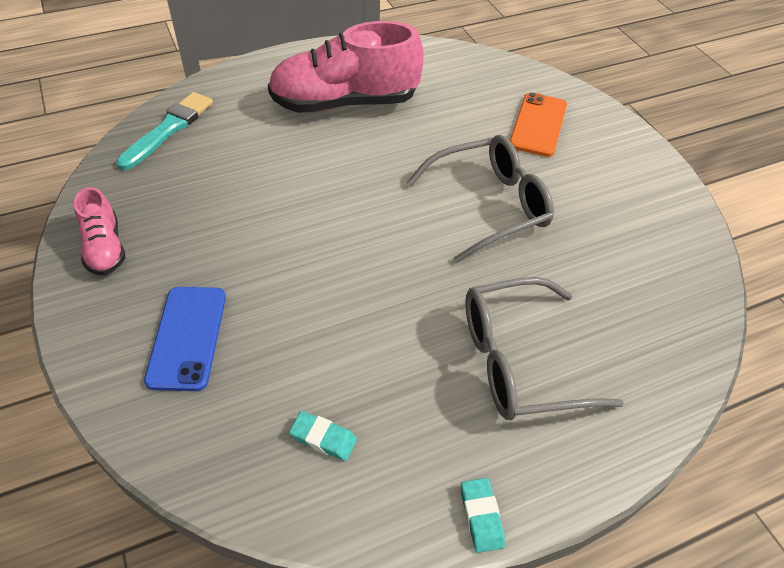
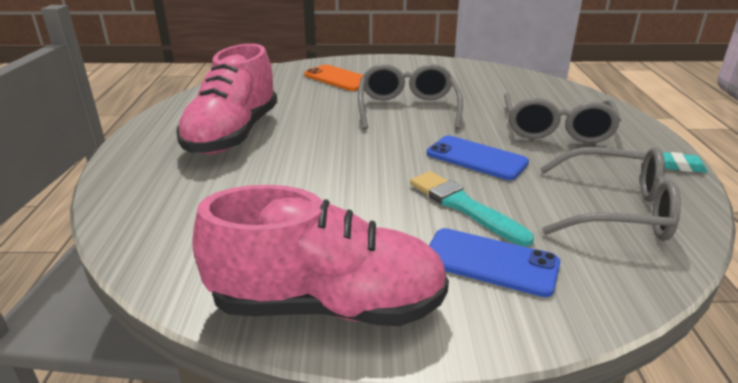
camera: 65 degrees left, 20 degrees down
pink shoe [74,187,126,275] -> pink shoe [193,185,449,326], size x2.03
turquoise brush [116,92,213,170] -> turquoise brush moved to [410,171,534,246]
turquoise eraser [289,411,357,461] -> grey glasses [540,147,681,241]
none -> blue phone [427,136,529,180]

